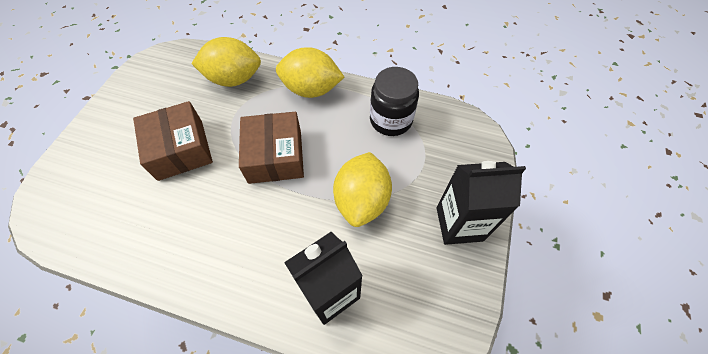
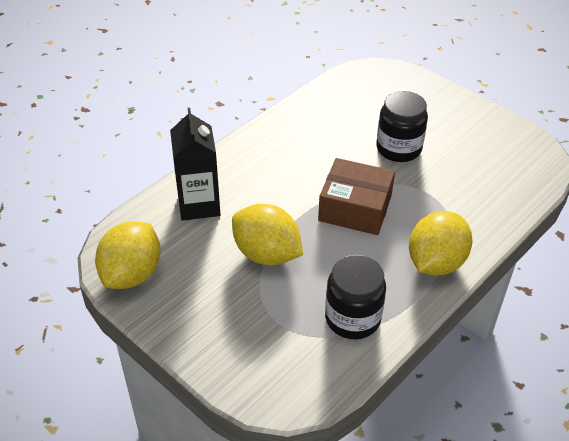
camera: 115 degrees right, 15 degrees down
brown box [133,101,213,181] -> black jar [376,91,428,162]
yellow lemon [192,37,261,87] -> yellow lemon moved to [95,221,161,289]
black carton [437,161,526,245] -> none

